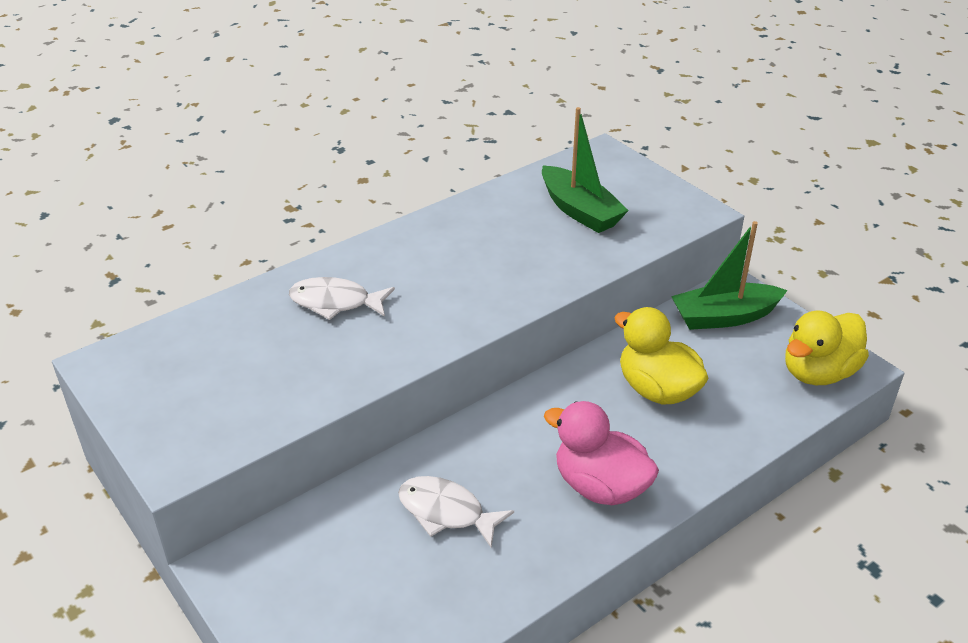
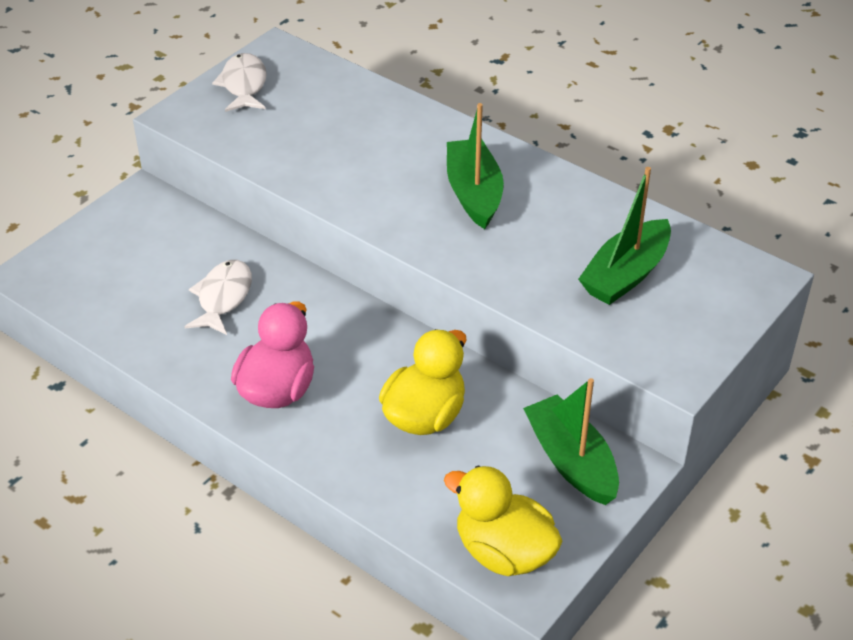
camera: 75 degrees right, 5 degrees up
white fish [289,277,395,320] -> white fish moved to [212,53,267,112]
none -> green boat [447,103,504,229]

